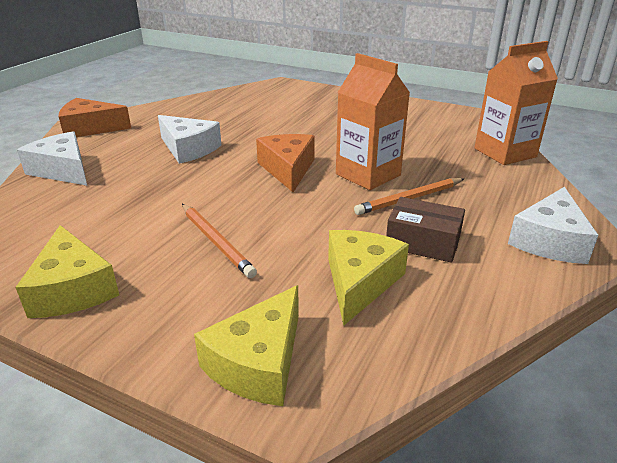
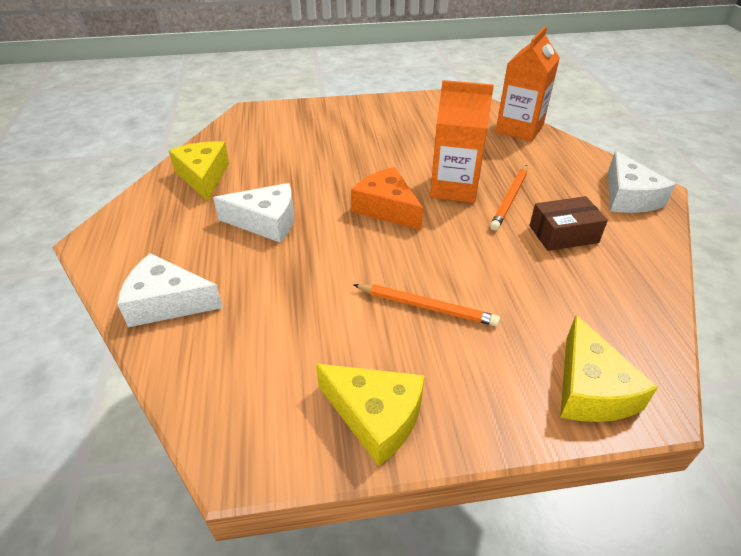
camera: 35 degrees left, 10 degrees up
orange cheese [59,98,131,137] -> none
yellow cheese [328,230,409,325] -> yellow cheese moved to [169,141,229,201]

